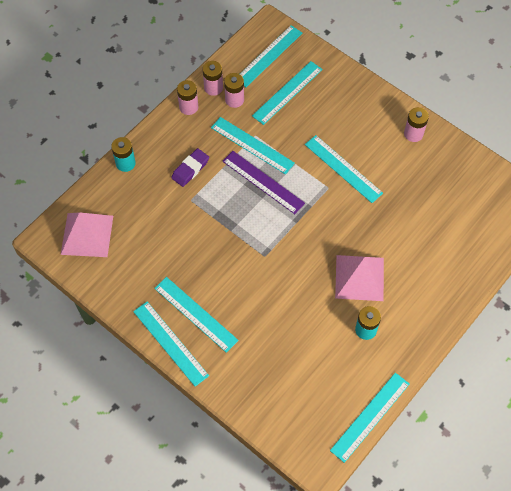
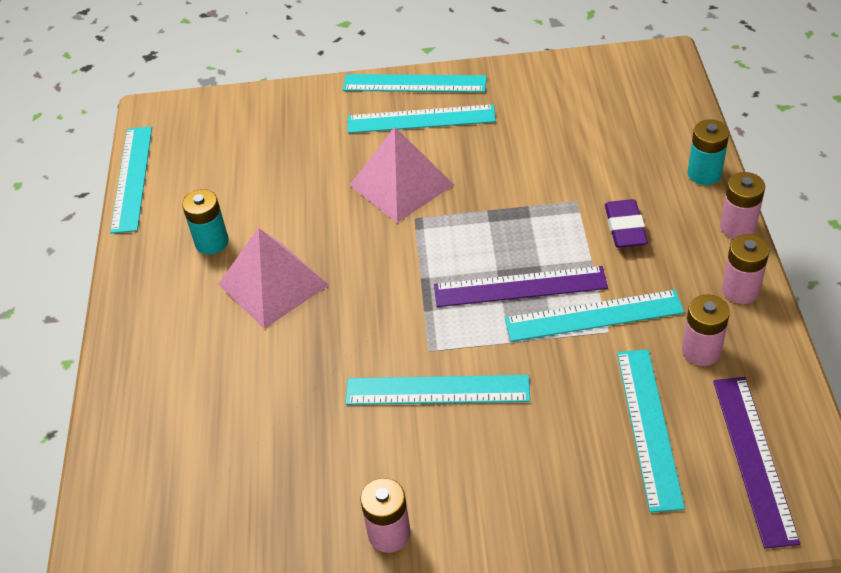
camera: 140 degrees right, 15 degrees down
pink pyramid [61,212,113,257] -> pink pyramid moved to [349,127,454,223]
pink battery [203,61,223,96] -> pink battery moved to [720,172,765,239]
turquoise ruler [240,25,302,87] -> purple ruler [713,377,800,549]

